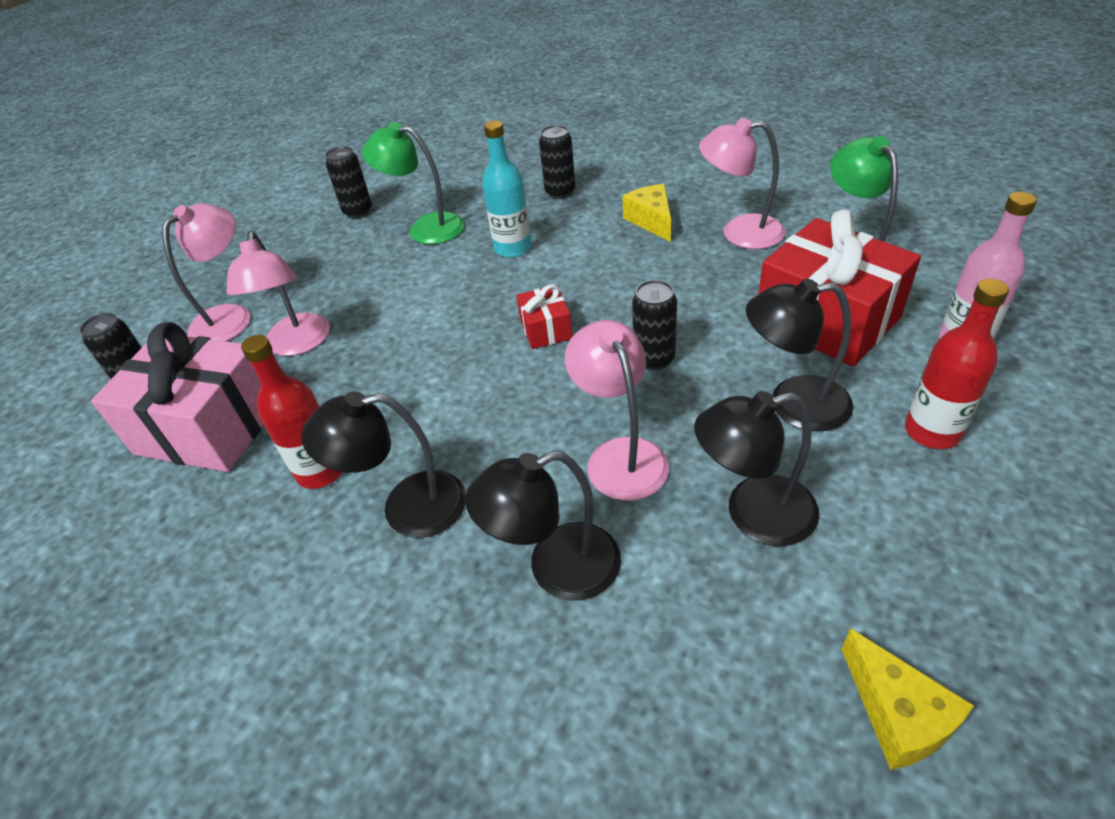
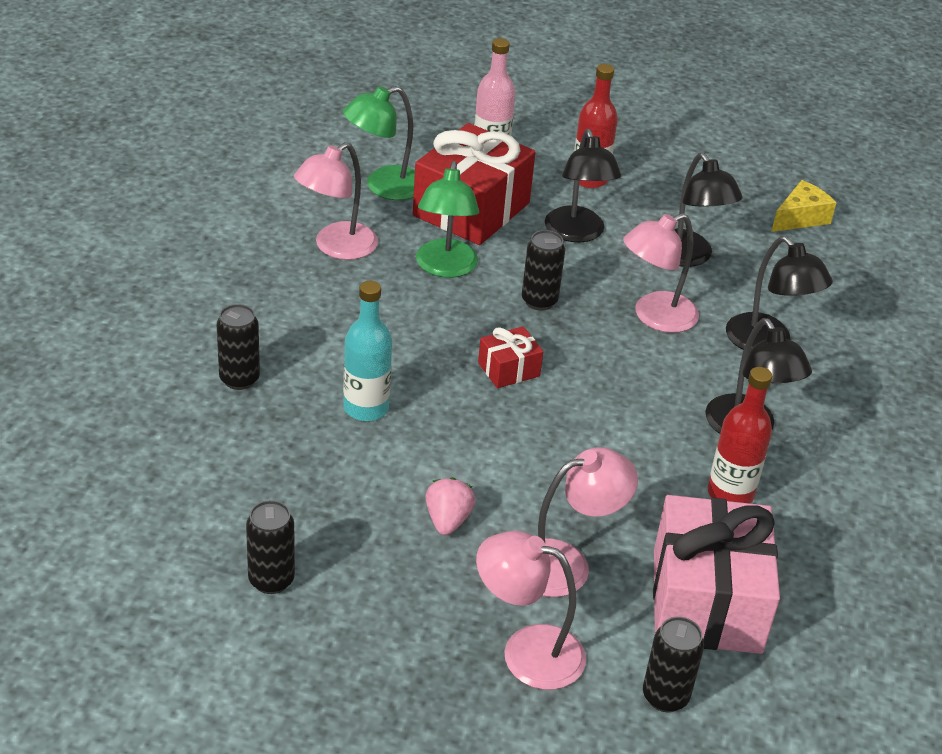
camera: 110 degrees left, 5 degrees down
green lamp [362,122,464,244] -> green lamp moved to [416,161,479,278]
yellow cheese [622,184,671,242] -> none
pink lamp [699,118,785,249] -> pink lamp turned 45 degrees clockwise [294,142,378,260]
none -> pink strawberry [425,477,476,535]

